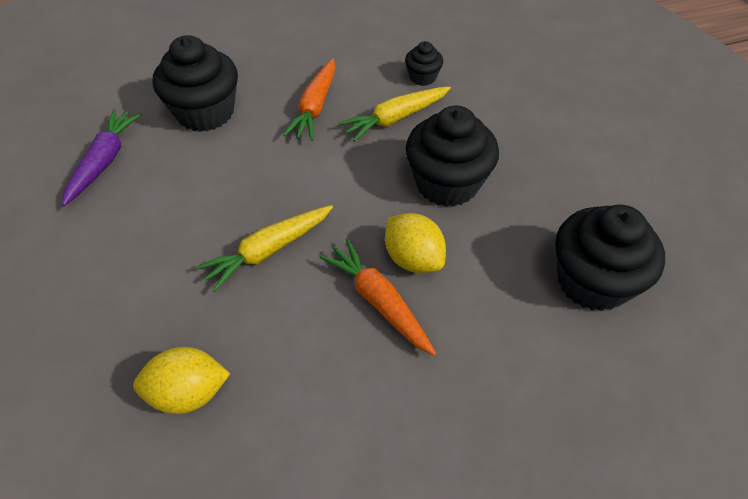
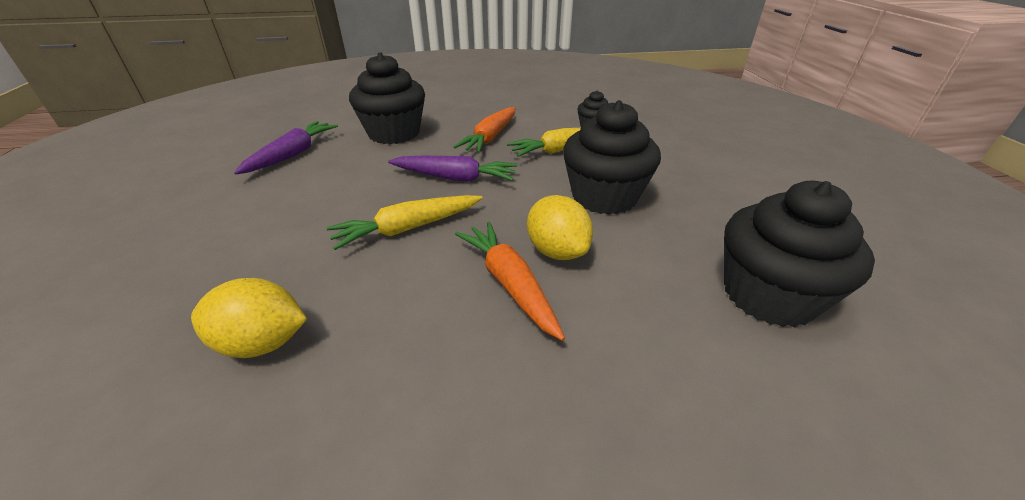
camera: 10 degrees right, 15 degrees down
none -> purple carrot [388,155,518,182]

